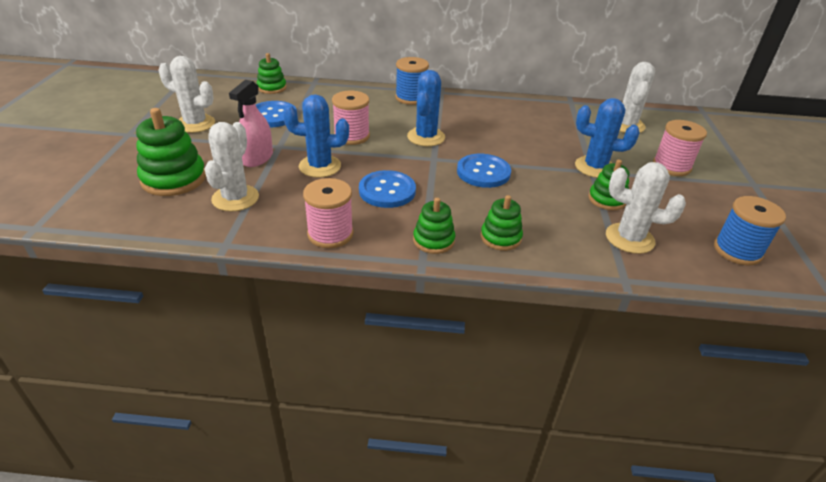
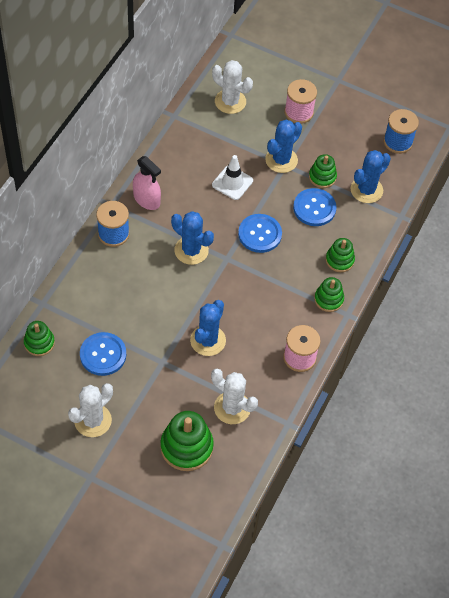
camera: 70 degrees left, 20 degrees up
pink spray bottle [229,80,273,167] -> pink spray bottle moved to [133,156,161,210]
pink spool [332,91,370,145] -> none
blue button [359,170,416,208] -> blue button moved to [293,188,337,226]
white cactus [606,162,686,254] -> blue cactus [350,150,391,203]
none -> white traffic cone [212,155,253,200]

